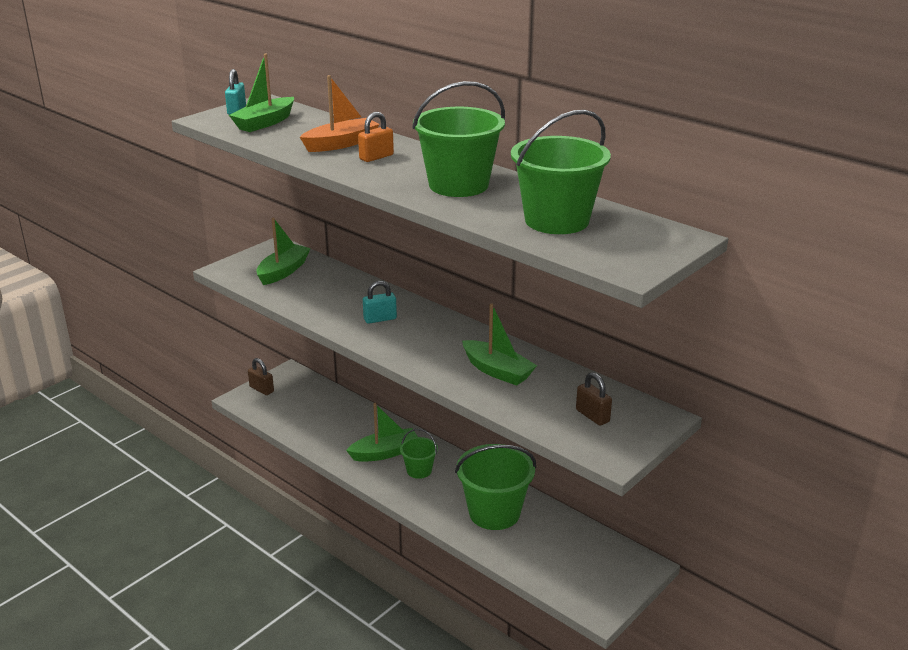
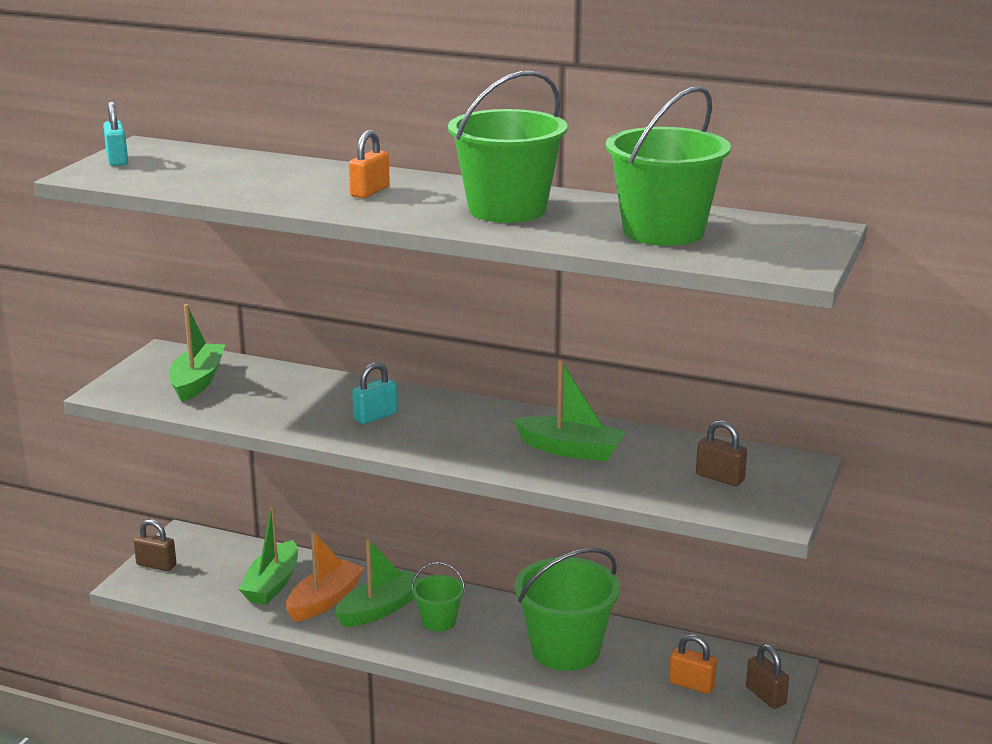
camera: 20 degrees left, 5 degrees down
green boat [229,54,294,132] -> green boat moved to [239,505,298,605]
orange boat [300,75,380,152] -> orange boat moved to [286,531,364,622]
none -> orange padlock [669,634,717,694]
none -> brown padlock [746,644,789,709]

